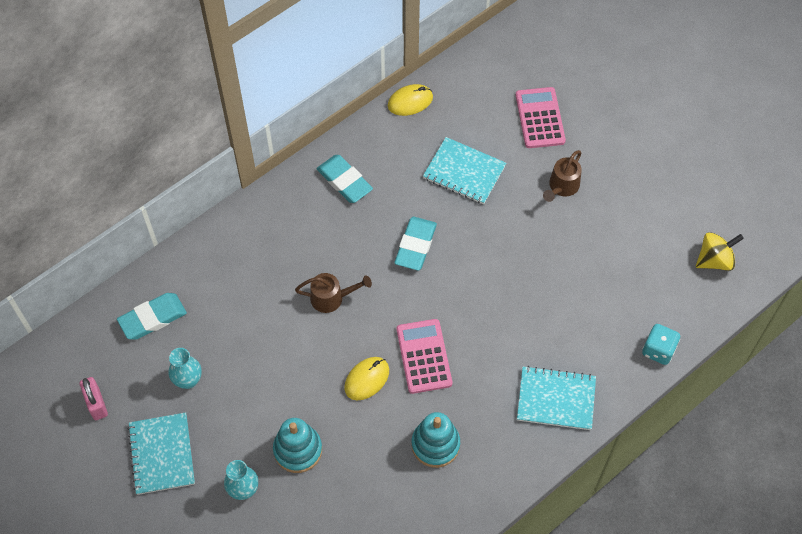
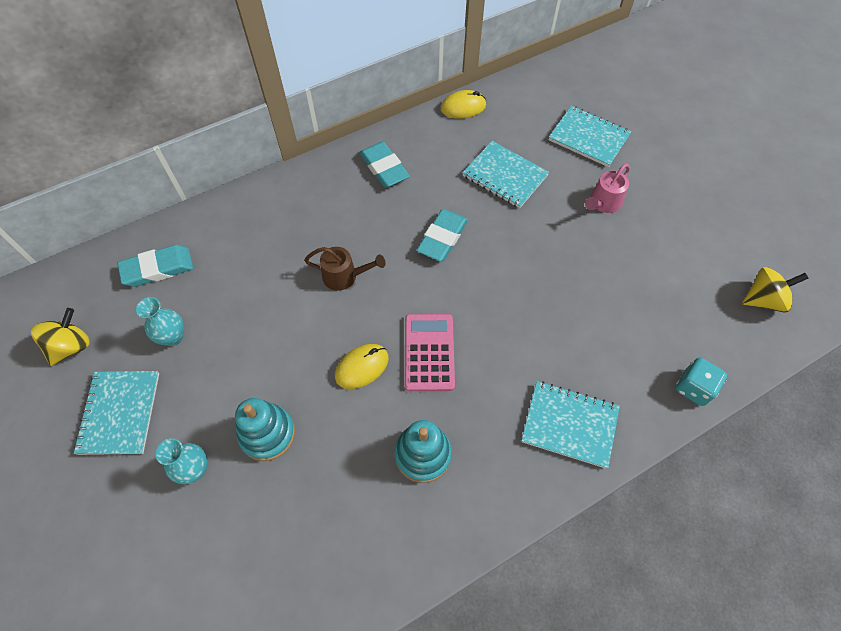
camera: 10 degrees right, 0 degrees up
pink padlock [79,377,108,420] -> yellow spinning top [31,308,90,366]
pink calculator [515,87,566,148] -> turquoise notebook [549,106,631,167]
brown watering can [543,150,582,202] -> pink watering can [585,164,630,213]

